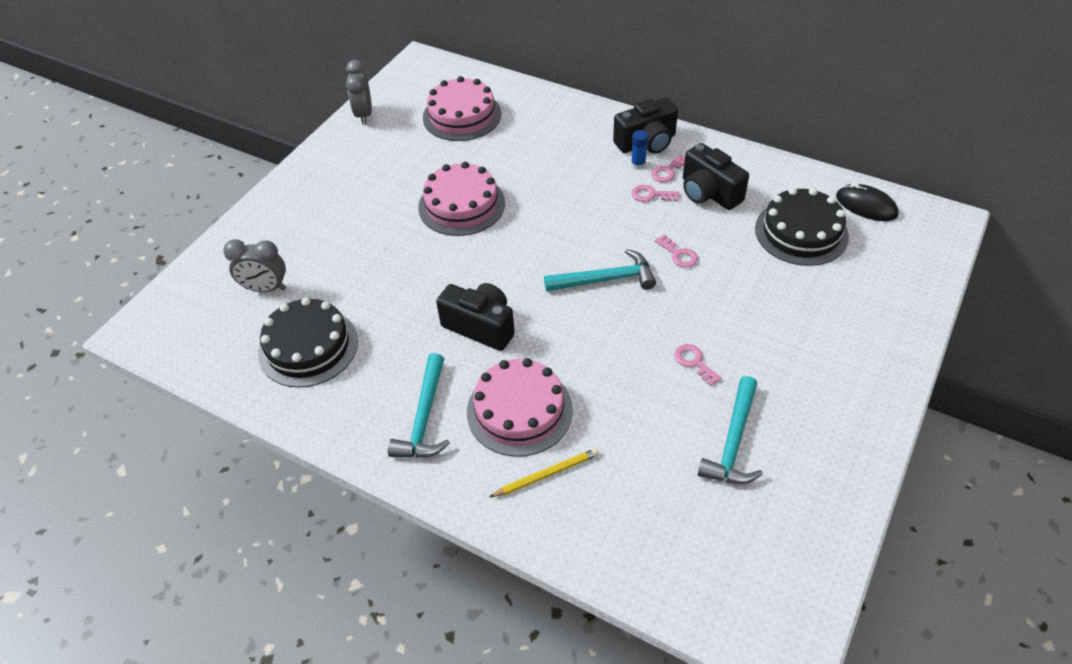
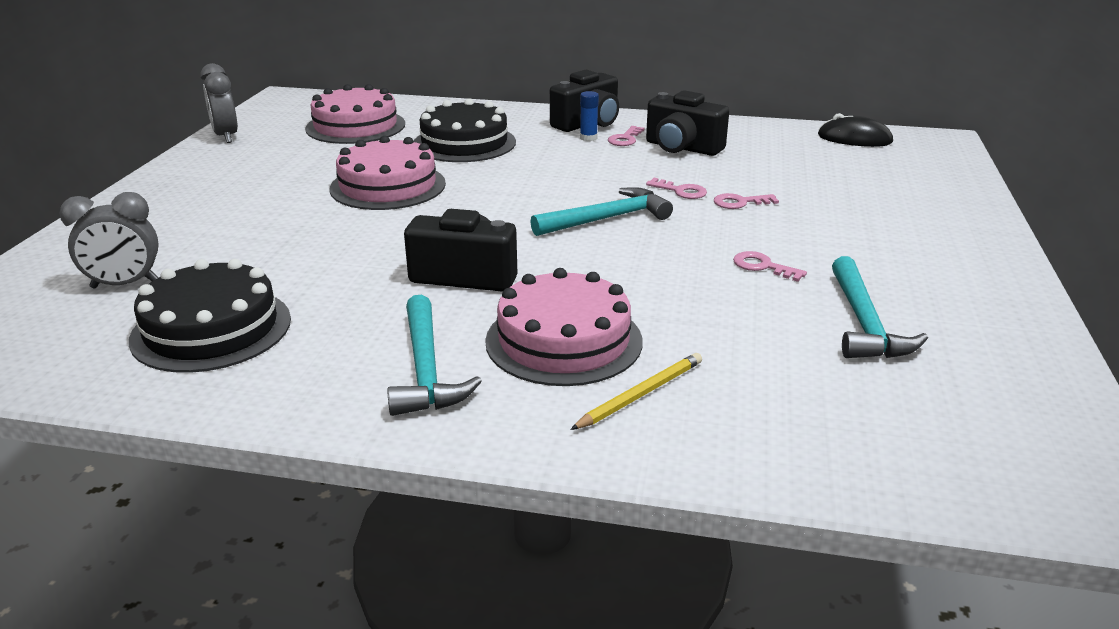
camera: 20 degrees left, 20 degrees down
pink key [632,185,679,202] -> pink key moved to [713,193,779,209]
black cake [755,188,849,266] -> black cake moved to [414,98,516,162]

